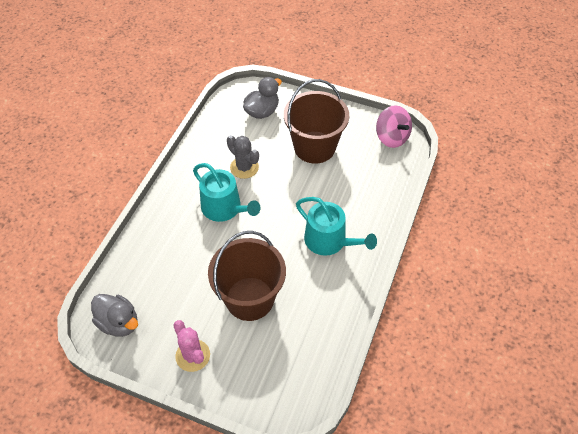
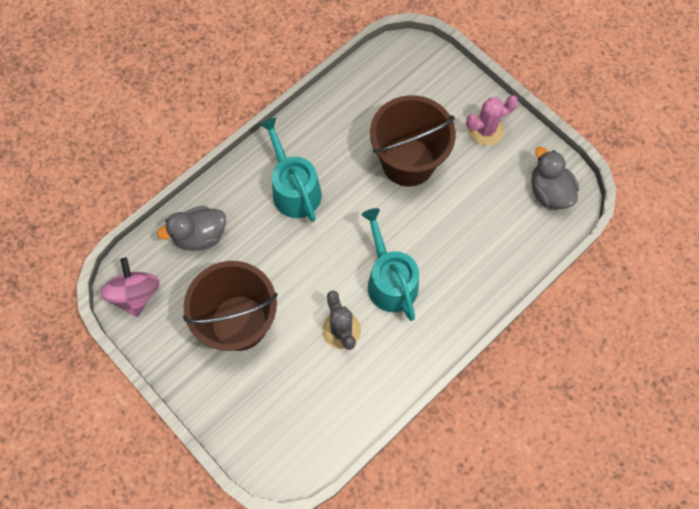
camera: 155 degrees left, 15 degrees up
pink cactus [173,320,210,372] -> pink cactus turned 75 degrees clockwise [466,96,518,146]
grey duck [243,77,282,119] -> grey duck moved to [157,206,226,251]

